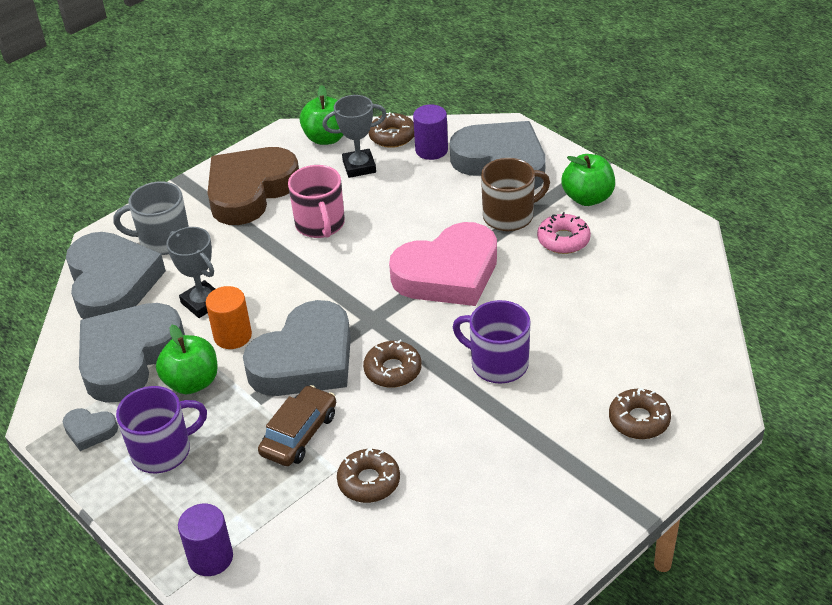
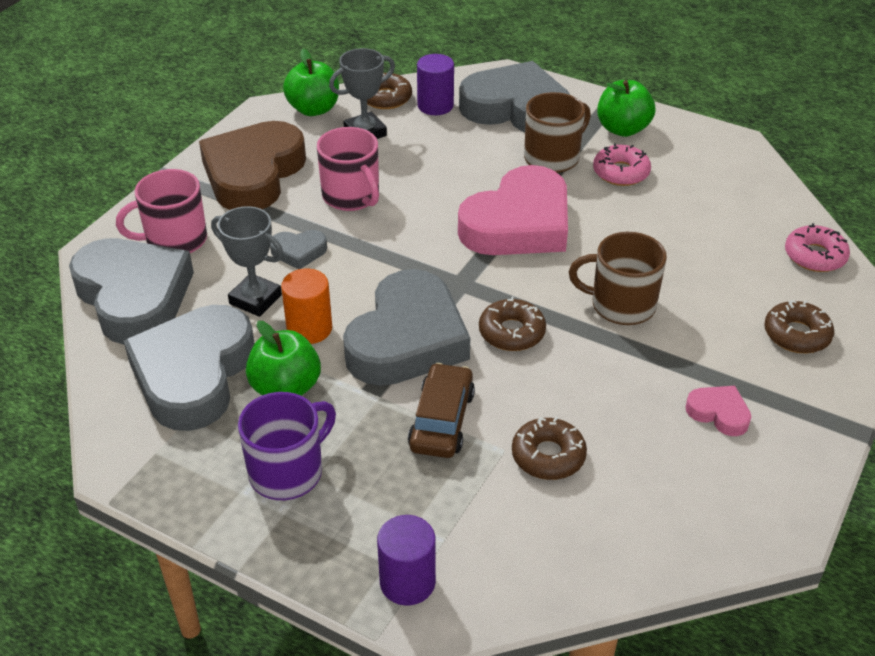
camera: 20 degrees left, 0 degrees up
grey heart [63,408,118,451] -> grey heart moved to [270,230,327,269]
grey mug [114,181,189,255] -> pink mug [116,169,207,253]
purple mug [453,300,531,384] -> brown mug [569,232,667,325]
none -> pink heart [686,386,751,436]
none -> pink donut [785,223,850,272]

